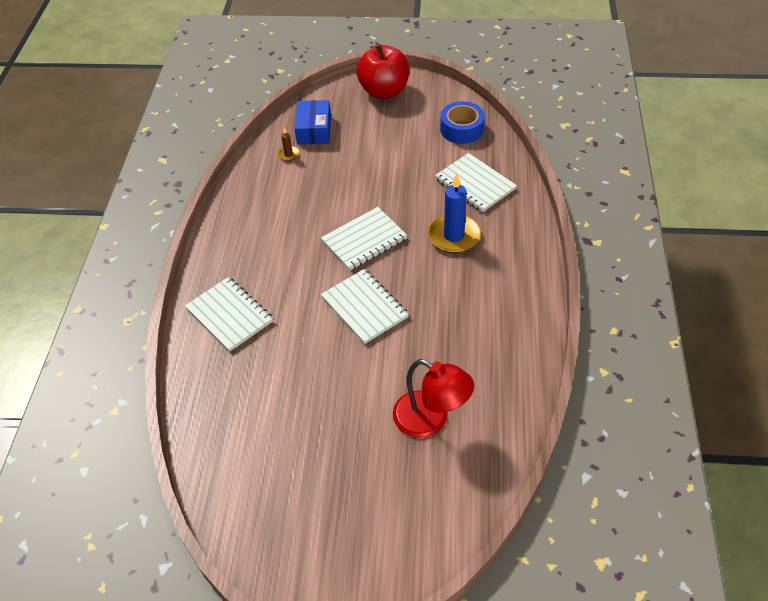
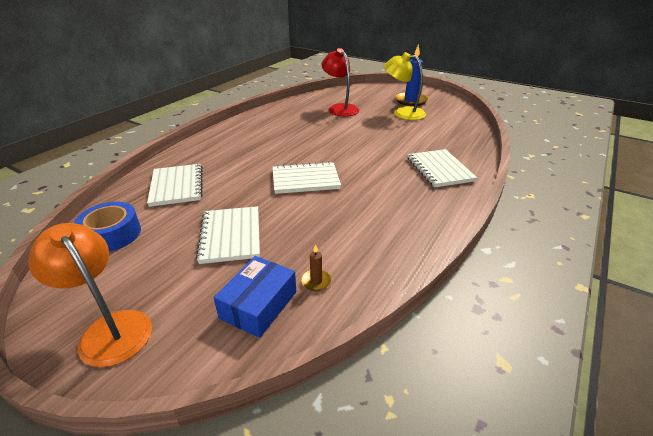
camera: 155 degrees left, 15 degrees down
white notebook [321,269,409,344] -> white notebook moved to [196,206,260,264]
red apple [356,44,410,99] -> orange lamp [28,223,152,367]
blue candle [428,173,481,253] -> blue candle moved to [395,45,428,106]
none -> yellow lamp [384,52,426,120]

